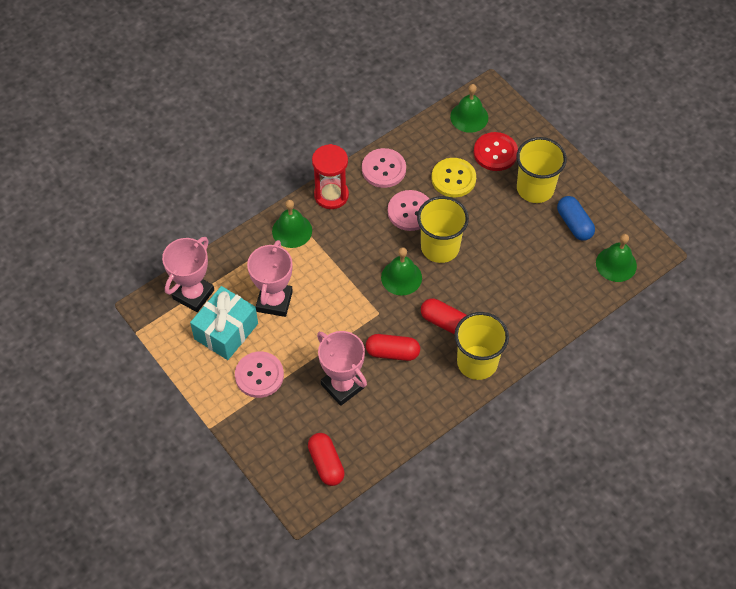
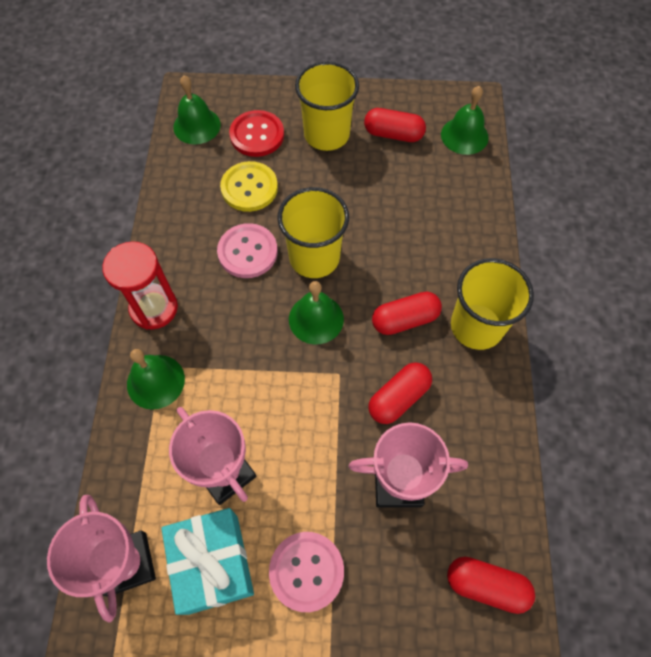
camera: 50 degrees left, 5 degrees up
pink button [362,148,406,188] -> none
blue capsule [557,196,595,241] -> red capsule [364,108,426,142]

